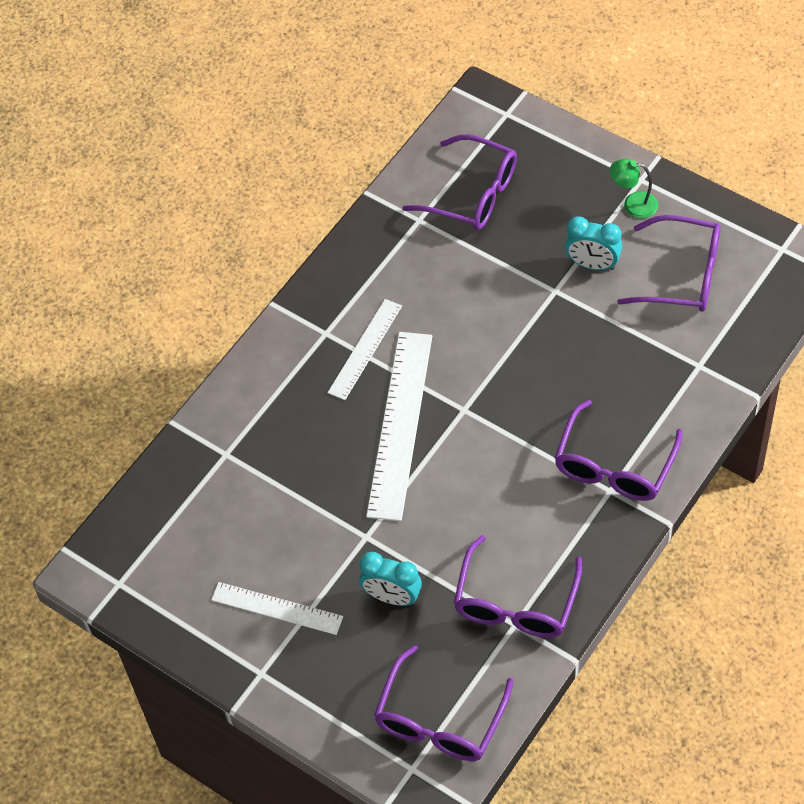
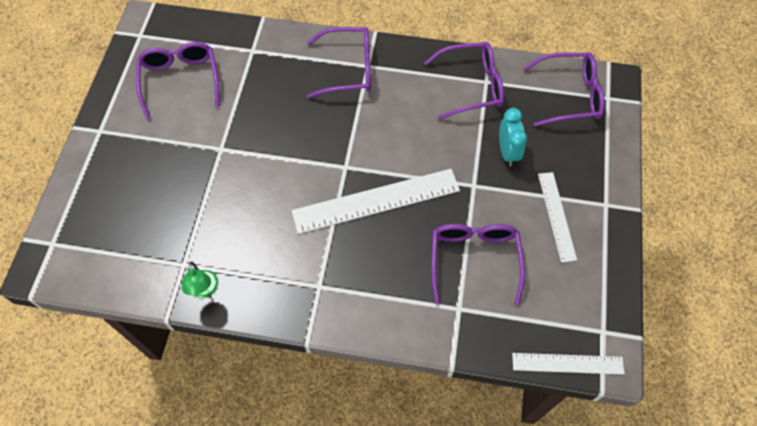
camera: 120 degrees left, 5 degrees up
white ruler [328,299,402,400] -> white ruler moved to [512,353,625,375]
purple glasses [402,134,517,230] -> purple glasses moved to [431,224,525,306]
turquoise clock [565,216,622,270] -> none
green lamp [610,159,658,219] -> green lamp moved to [182,261,218,298]

